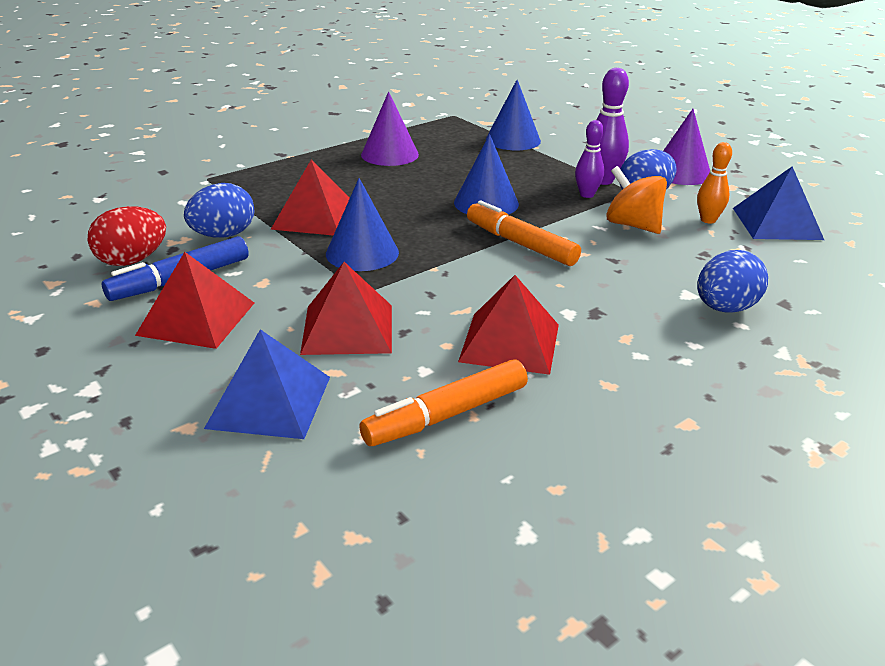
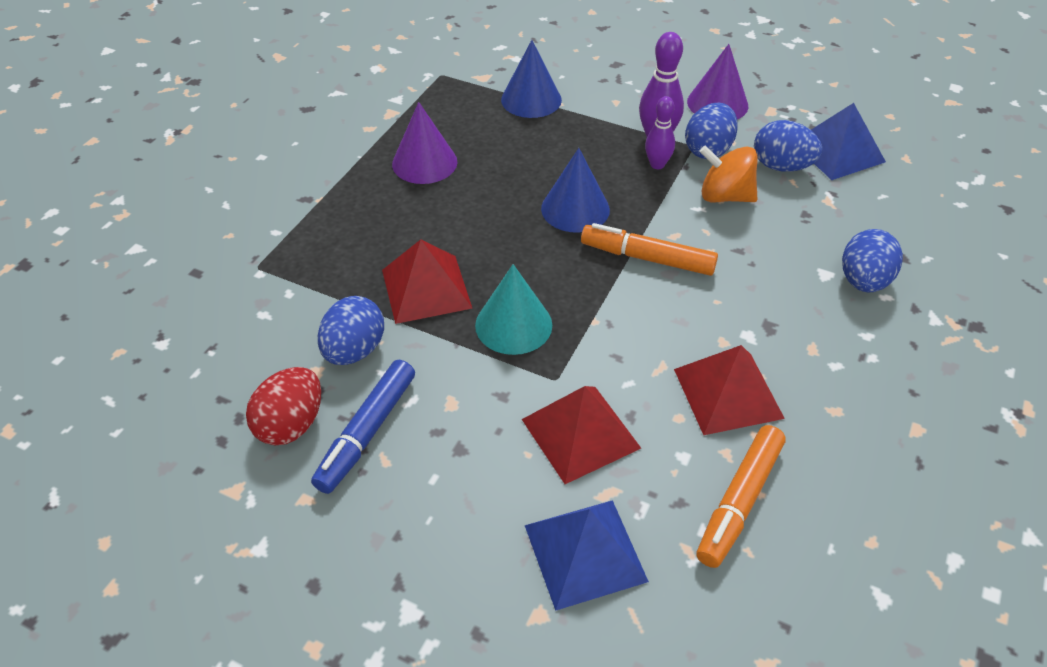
camera: 25 degrees left, 15 degrees up
red pyramid [135,252,254,349] -> none
blue cone [326,178,399,271] -> turquoise cone [475,264,552,355]
orange bowling pin [697,142,732,224] -> blue egg [754,120,823,172]

